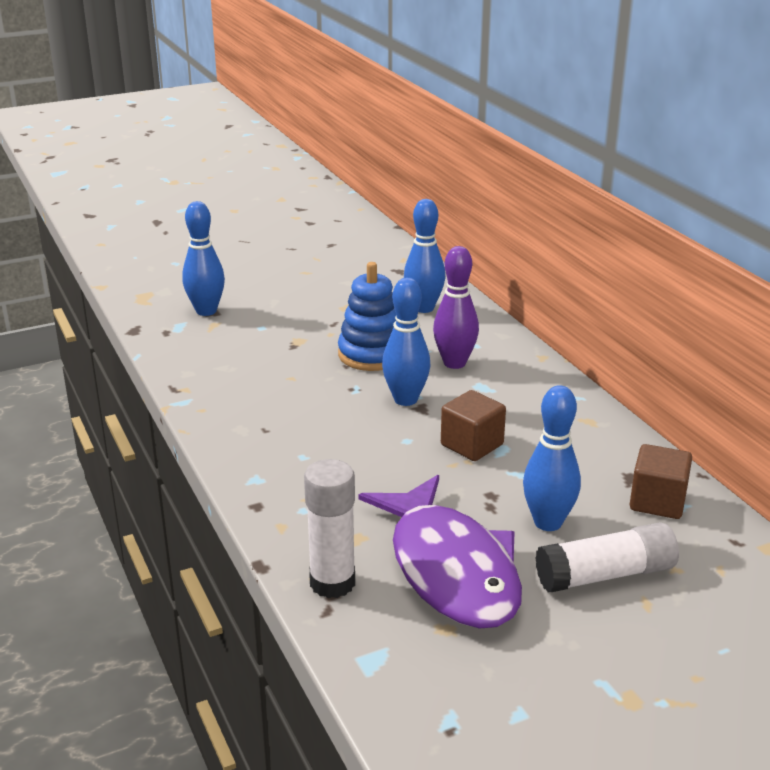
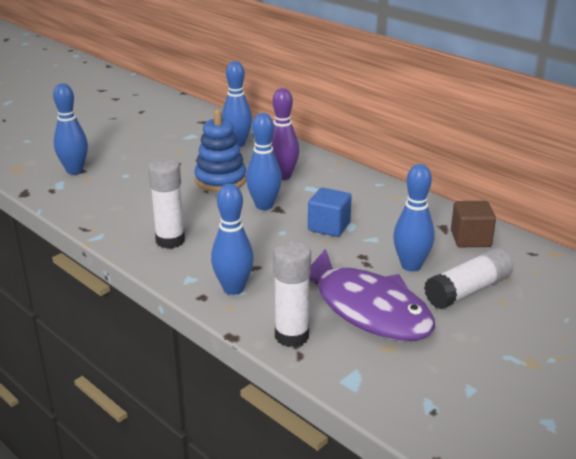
camera: 20 degrees left, 0 degrees up
brown cube [441,390,506,461] -> blue cube [308,188,352,237]
none -> white glue stick [148,158,185,249]
none -> blue bowling pin [211,184,254,295]

